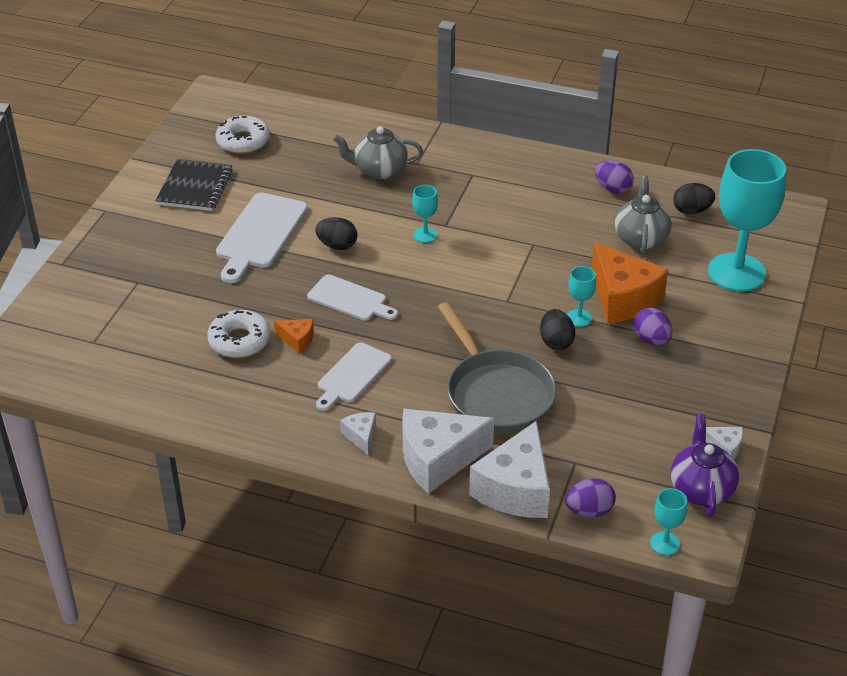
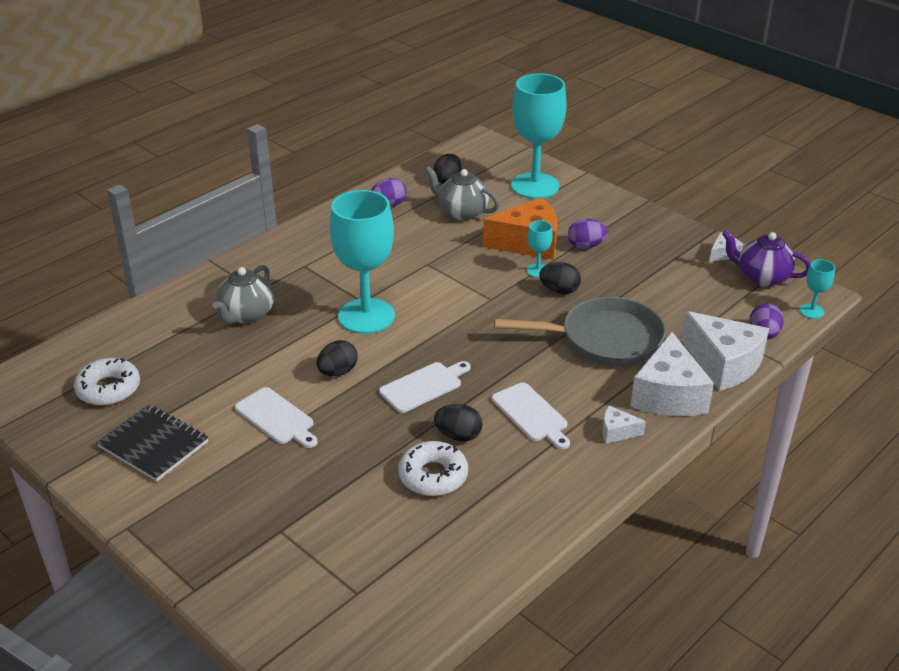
camera: 65 degrees left, 5 degrees down
white cutting board [216,193,308,283] -> white cutting board [235,387,318,448], size x0.65
orange cheese [274,319,314,353] -> black egg [434,404,483,442]
turquoise goblet [412,185,438,243] -> turquoise goblet [330,190,395,334], size x2.34

